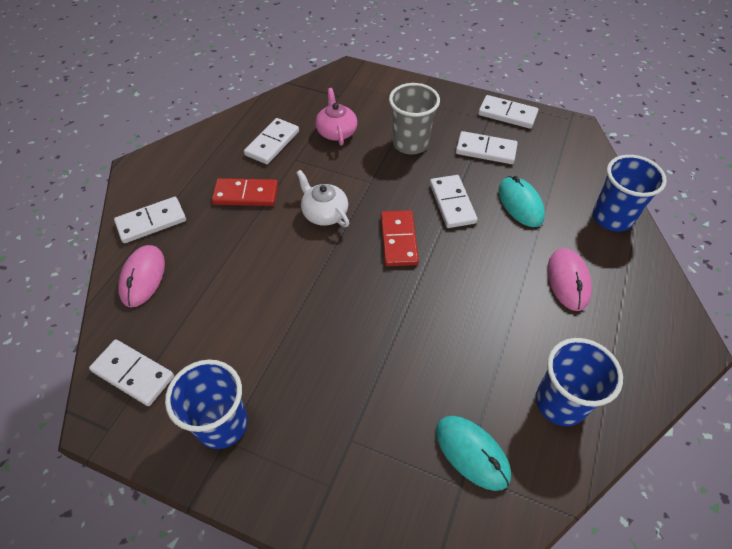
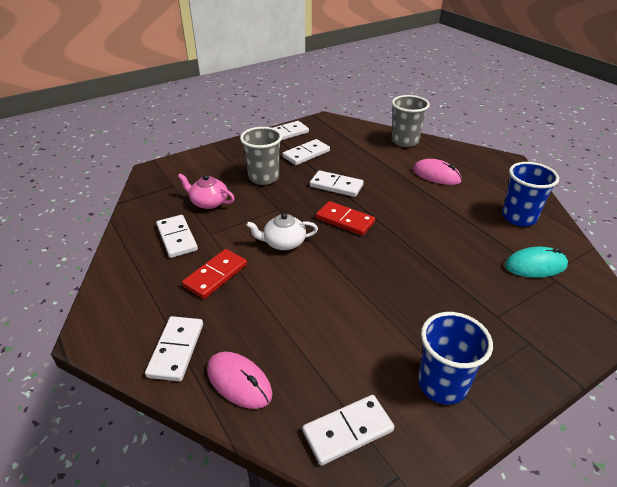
camera: 55 degrees left, 15 degrees down
turquoise mouse [498,176,545,227] -> none
blue cup [593,155,667,232] -> grey cup [392,95,430,147]

